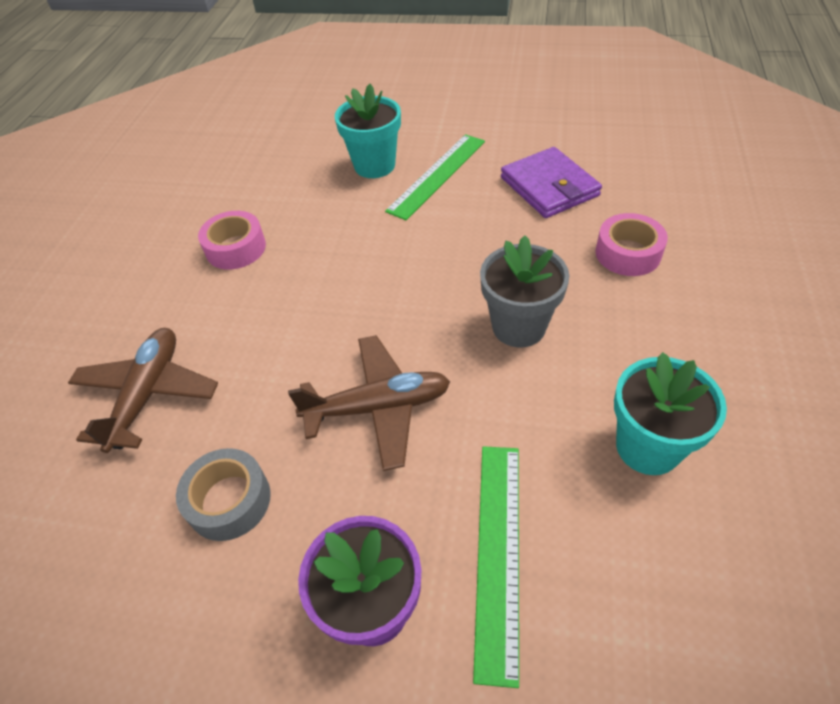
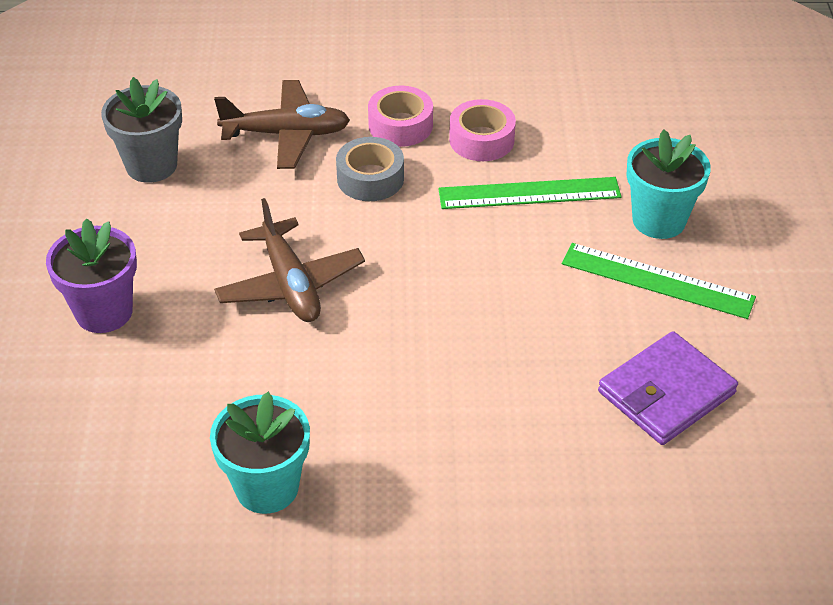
camera: 75 degrees right, 5 degrees down
grey tape [176,448,271,541] -> grey tape moved to [336,137,404,201]
green ruler [473,446,519,688] -> green ruler moved to [438,177,621,209]
grey flower pot [480,235,569,348] -> grey flower pot moved to [101,77,182,183]
pink tape [595,213,668,276] -> pink tape moved to [368,86,433,147]

